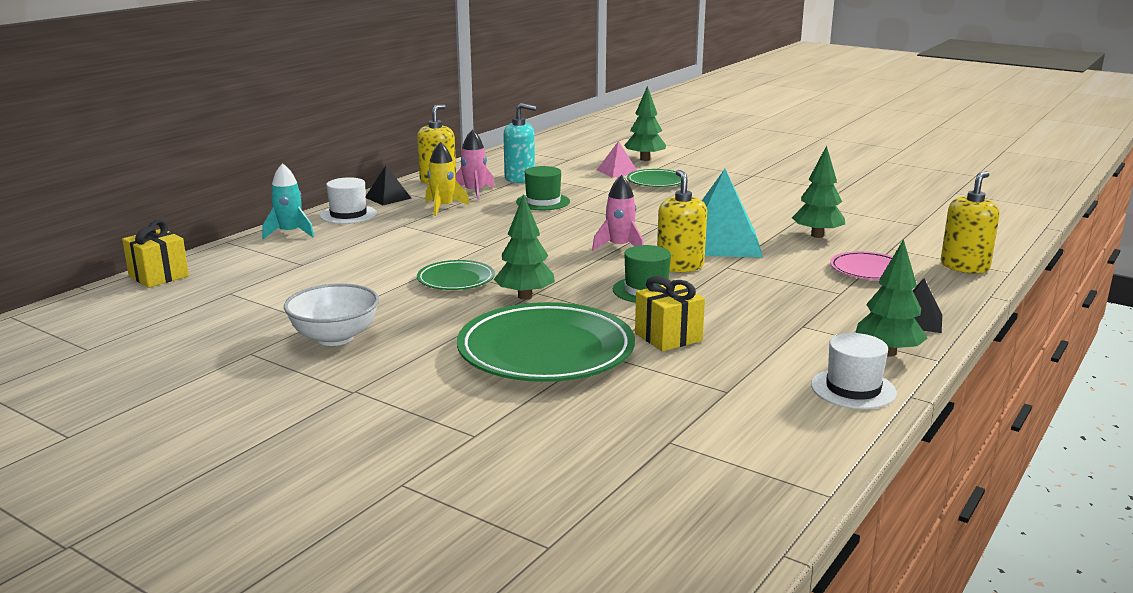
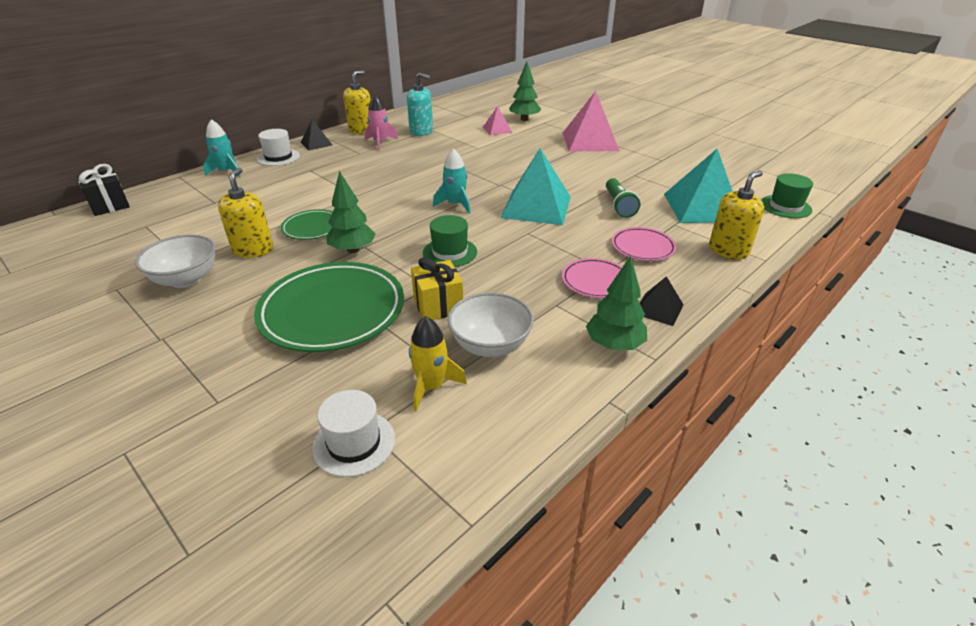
camera: 10 degrees right, 15 degrees up
yellow gift [122,220,189,288] -> black gift [77,164,130,216]
yellow rocket [425,142,469,216] -> yellow rocket moved to [409,316,467,412]
green hat [516,166,570,210] -> green hat moved to [761,173,813,218]
pink rocket [592,175,644,251] -> turquoise rocket [433,148,471,214]
green plate [627,169,681,187] -> none
yellow soap dispenser [657,170,707,272] -> yellow soap dispenser moved to [218,168,273,258]
green tree [792,146,845,238] -> green flashlight [606,178,640,218]
white hat [811,333,897,409] -> white hat moved to [312,390,395,477]
none -> white bowl [448,292,534,357]
none -> pink plate [562,258,622,298]
none -> pink pyramid [563,91,619,152]
none -> turquoise pyramid [664,149,732,223]

